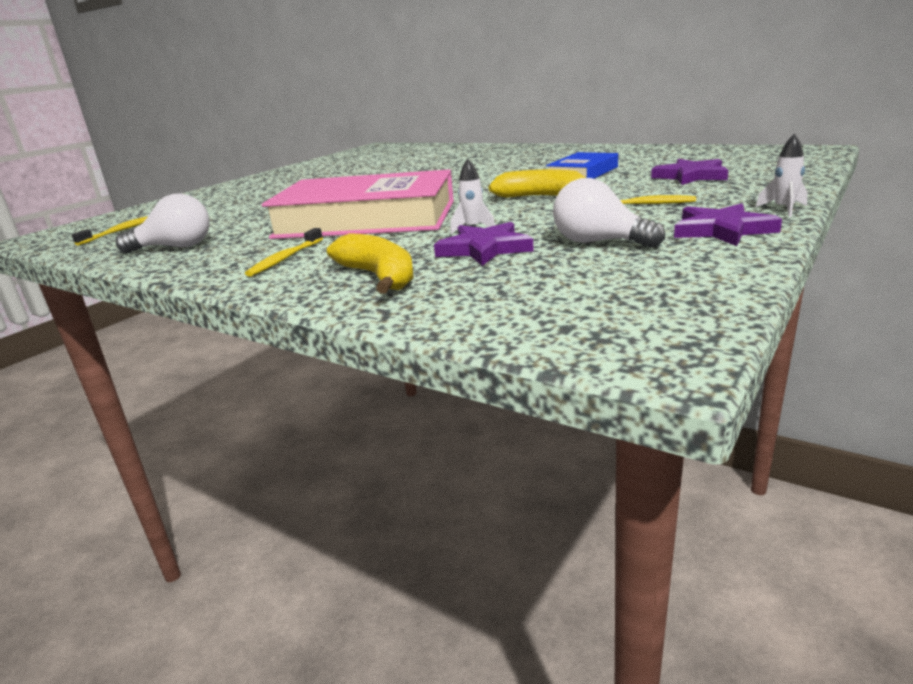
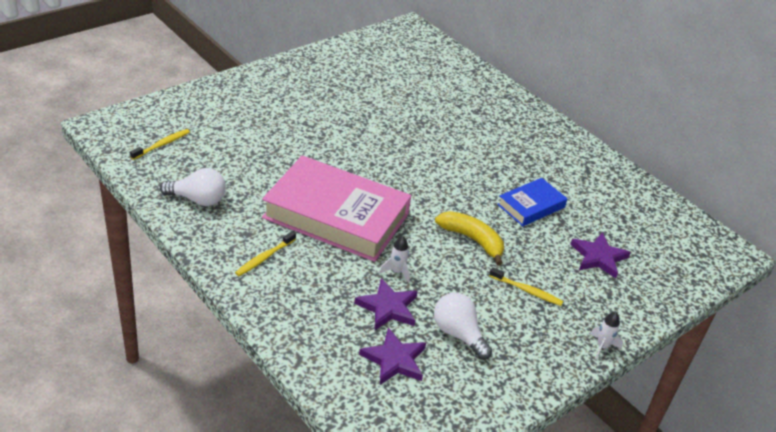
camera: 10 degrees right, 15 degrees up
yellow banana [327,233,413,294] -> none
purple star [674,203,782,246] -> purple star moved to [359,328,426,385]

